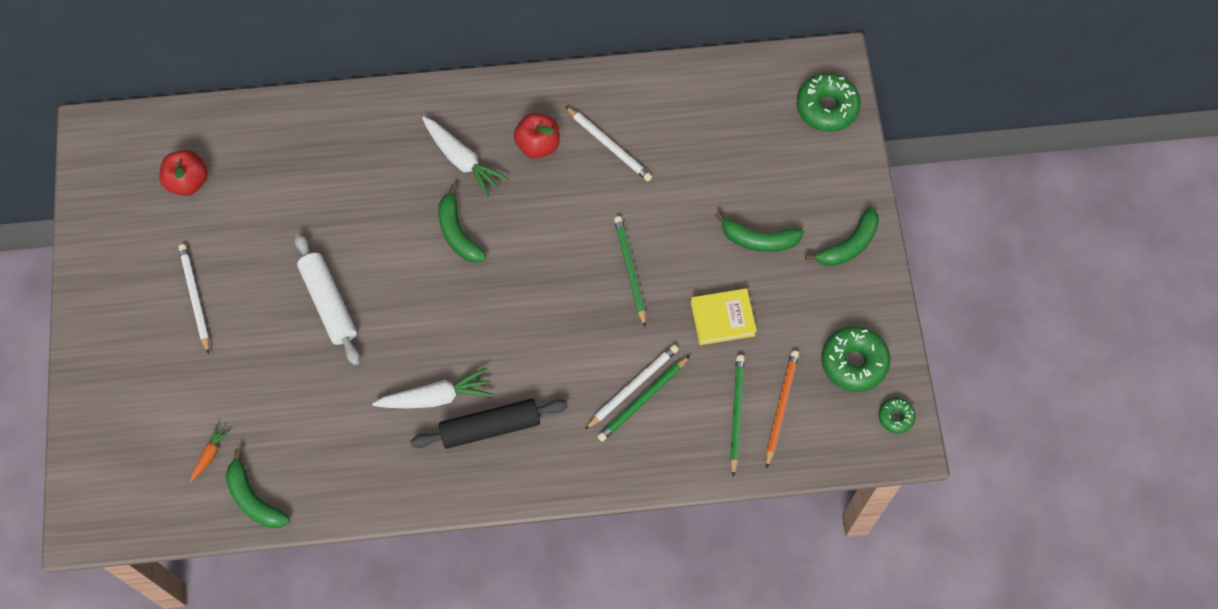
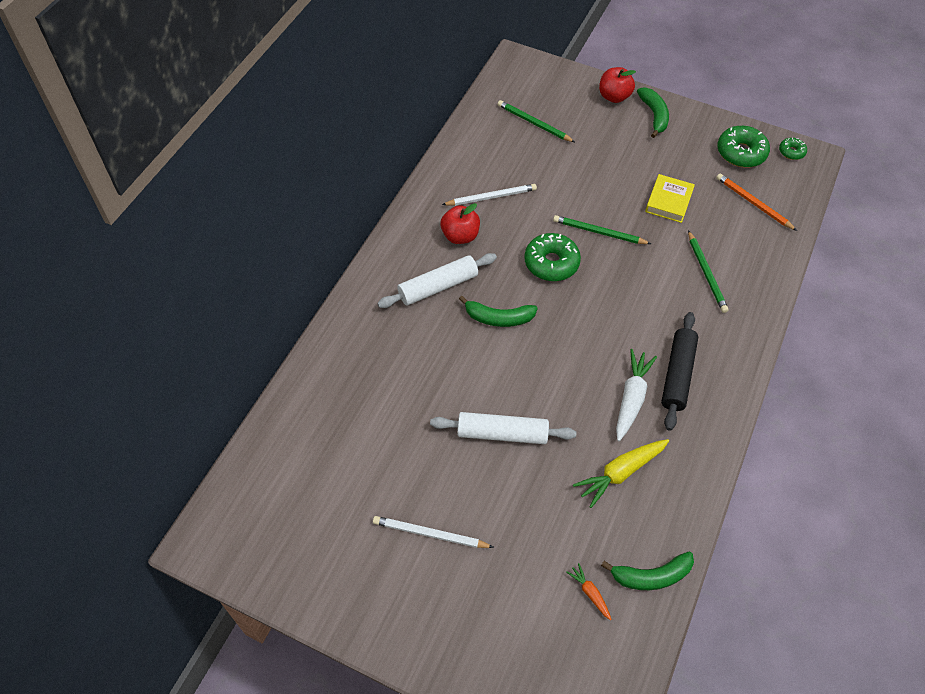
camera: 60 degrees left, 10 degrees down
red apple [159,150,208,196] -> red apple moved to [599,67,636,103]
white carrot [422,116,508,197] -> white rolling pin [377,253,497,308]
white pencil [585,345,678,429] -> none
green banana [715,212,804,252] -> none
green pencil [730,355,745,477] -> green pencil moved to [498,100,575,142]
green donut [796,73,861,132] -> green donut moved to [524,233,581,281]
none -> yellow carrot [573,439,669,508]

